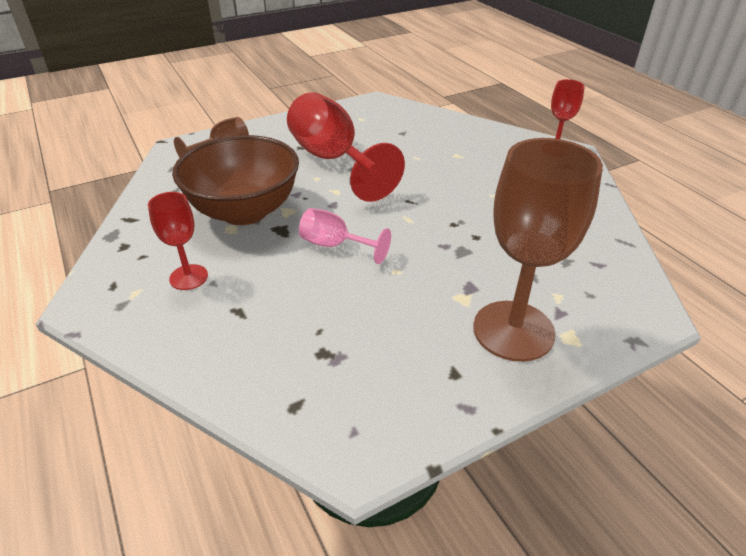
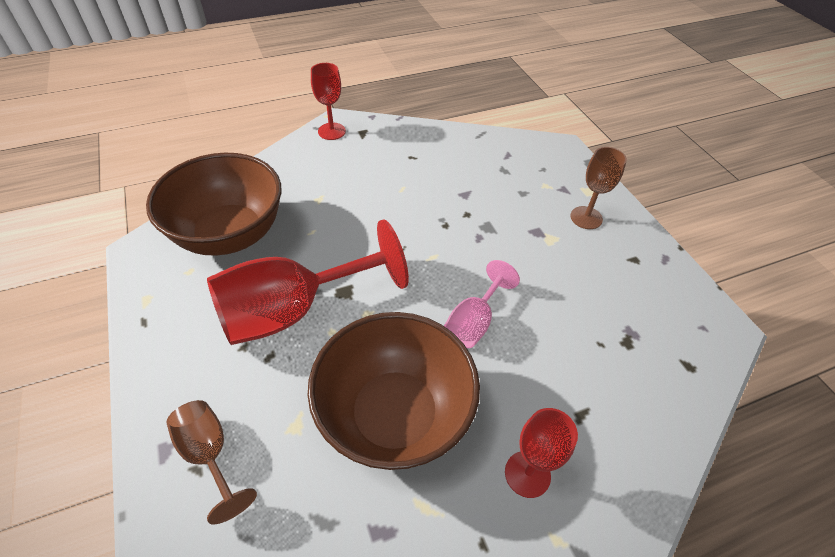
camera: 85 degrees left, 10 degrees up
brown goblet [473,138,603,362] -> brown goblet [570,147,627,229], size x0.52
none -> brown bowl [146,153,281,256]

